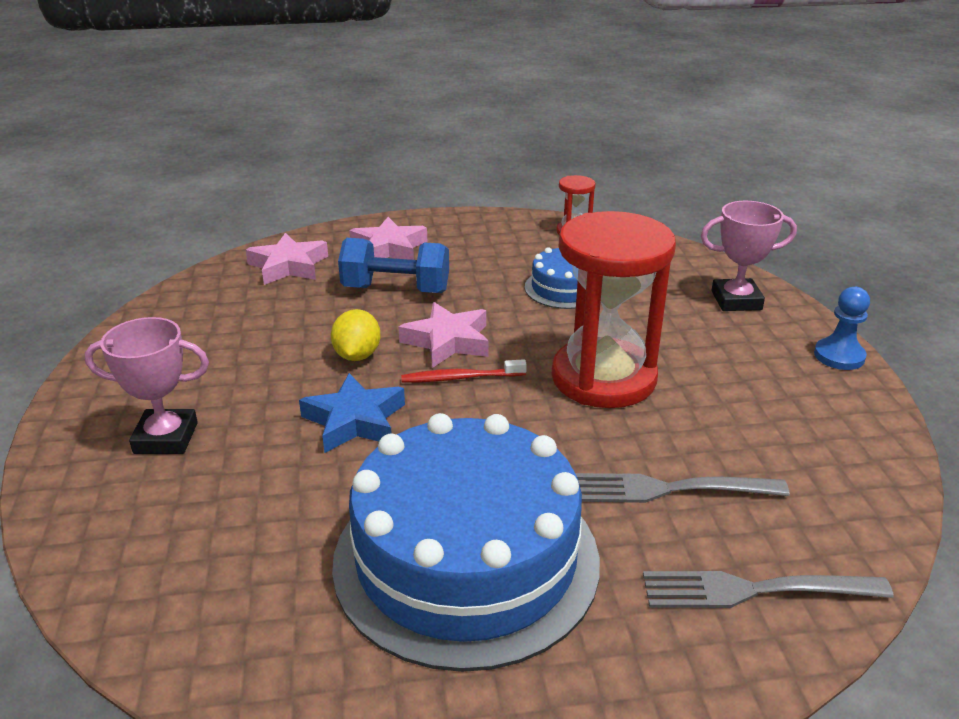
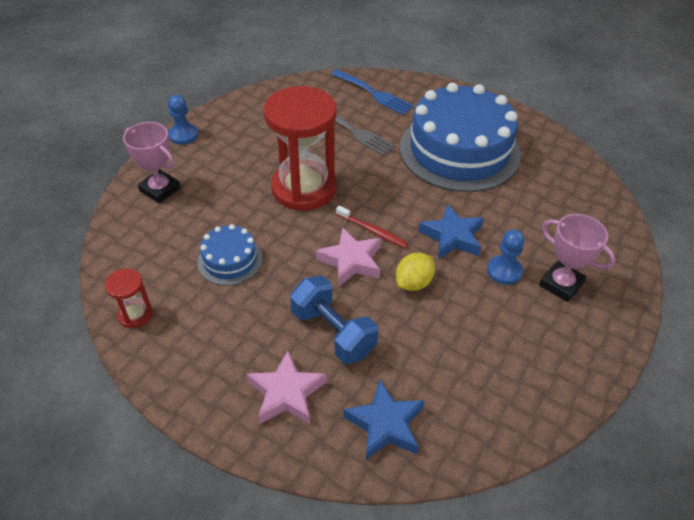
camera: 140 degrees left, 15 degrees up
pink star [246,233,328,285] -> blue star [343,379,425,460]
grey fork [643,571,894,608] -> blue fork [331,69,414,115]
none -> blue pawn [487,229,525,285]

